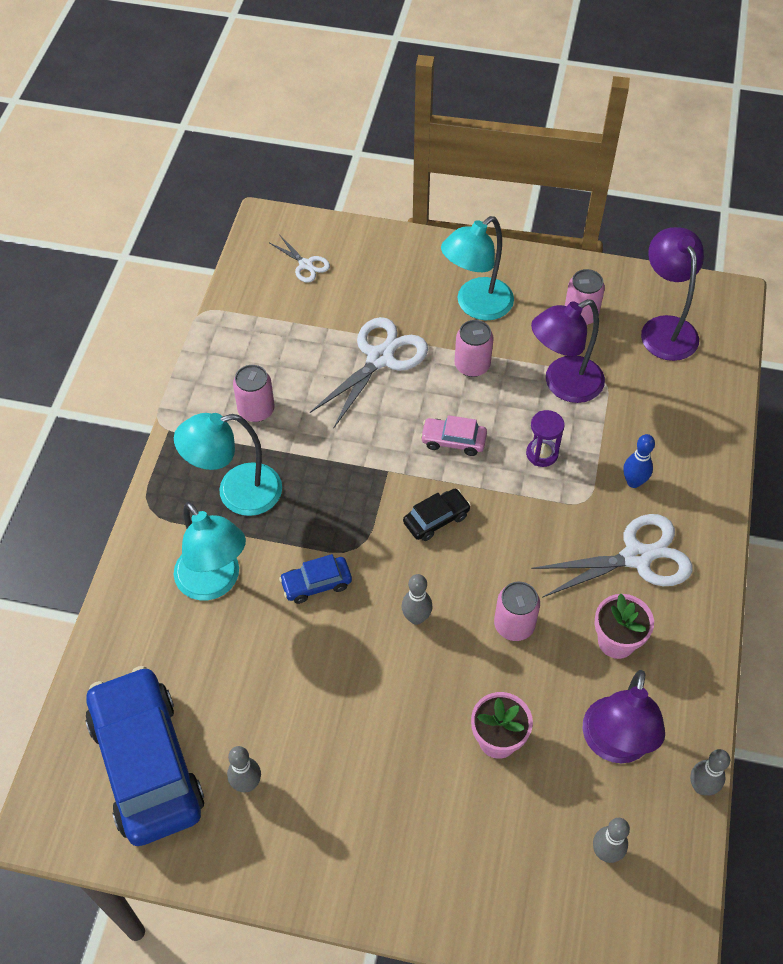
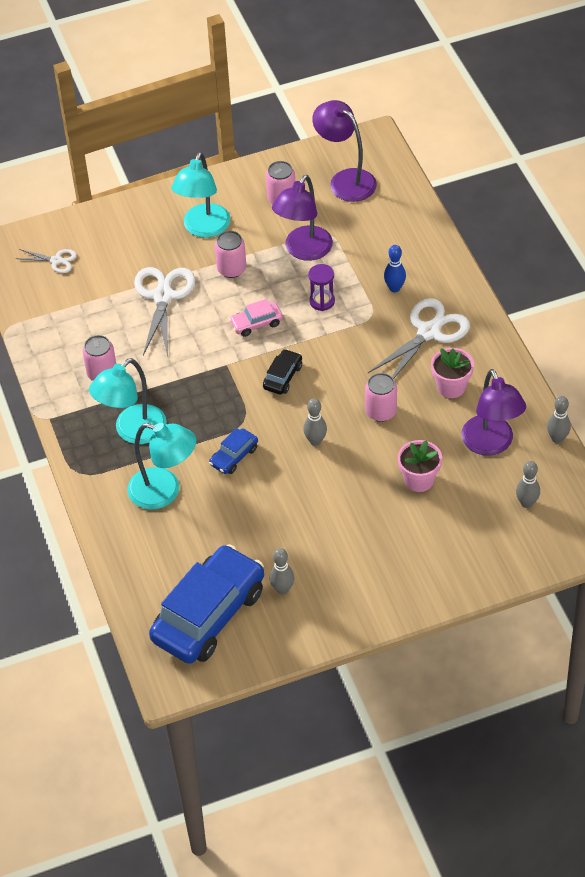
camera: 30 degrees left, 5 degrees down
blue car [85,666,204,846] -> blue car turned 90 degrees clockwise [149,544,264,664]

